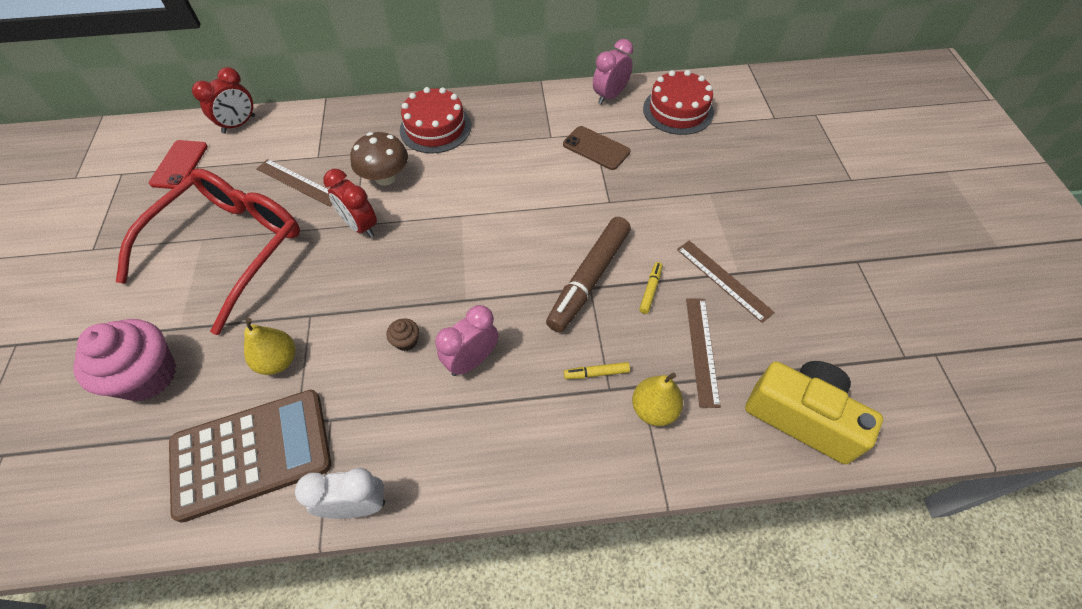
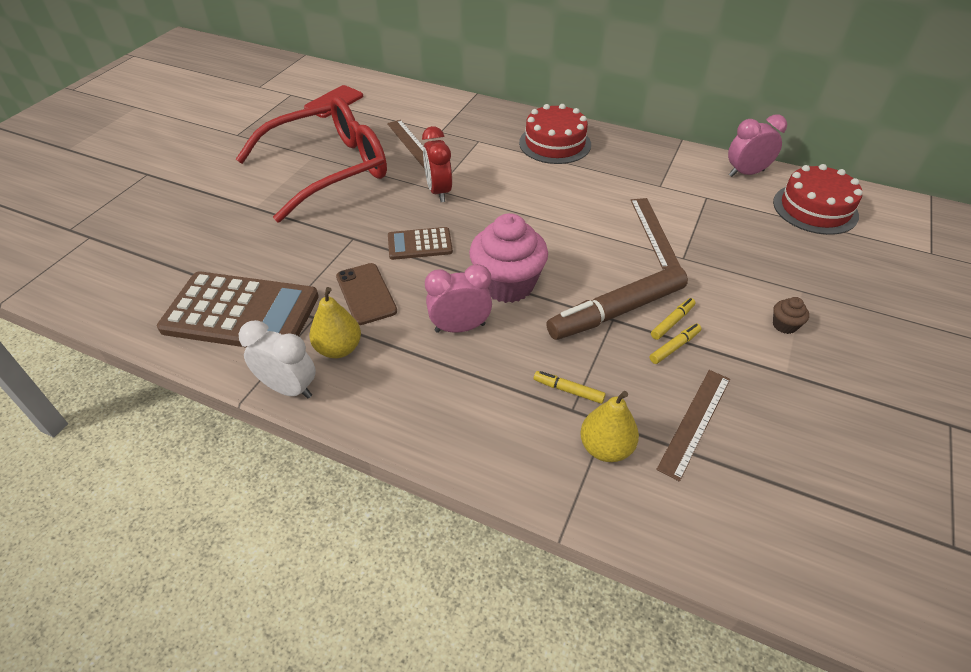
camera: 30 degrees right, 10 degrees down
pink cupcake [73,319,176,401] -> pink cupcake moved to [469,213,548,303]
red clock [192,67,255,134] -> none
yellow pear [244,318,295,375] -> yellow pear moved to [309,287,361,358]
brown mushroom [350,132,408,186] -> none
brown cupcake [386,318,419,351] -> brown cupcake moved to [773,297,809,334]
brown phone [563,126,631,170] -> brown phone moved to [336,263,397,325]
brown ruler [677,241,775,323] -> brown ruler moved to [631,198,681,269]
yellow camera [745,361,883,464] -> none
none -> brown calculator [388,227,453,260]
none -> yellow marker [651,298,696,340]

